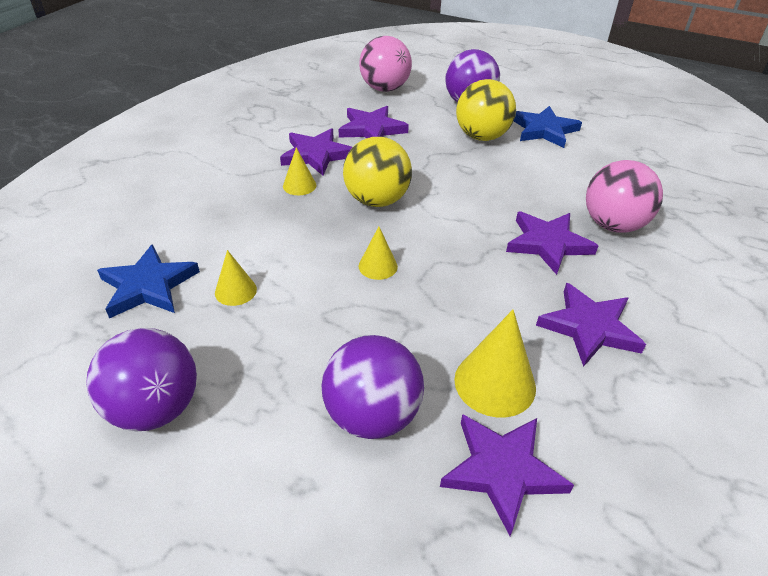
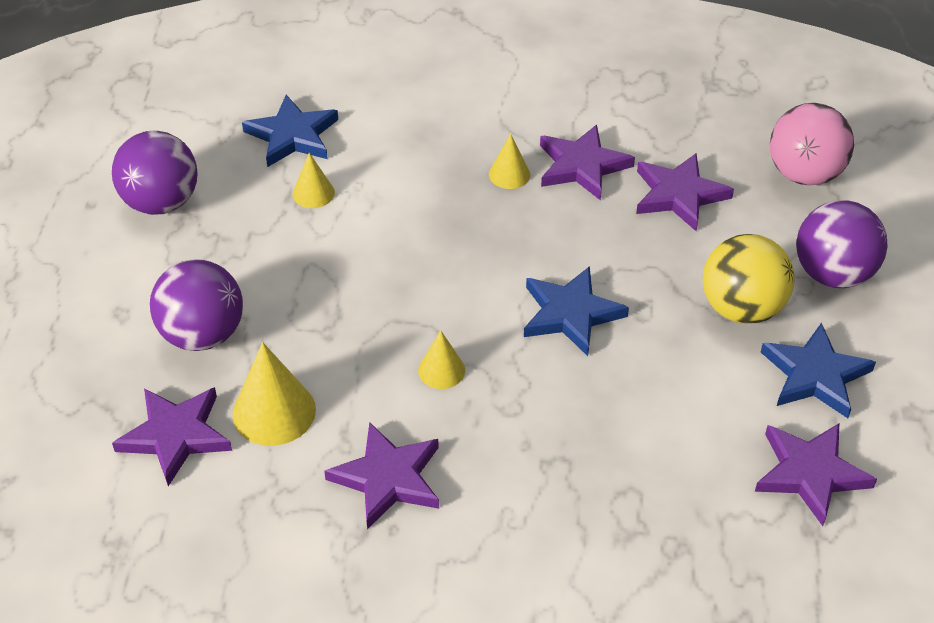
camera: 70 degrees right, 5 degrees up
yellow ball [343,137,412,207] -> none
yellow cone [359,226,398,280] -> yellow cone moved to [418,331,465,389]
purple star [506,212,598,275] -> purple star moved to [755,424,877,526]
pink ball [586,160,663,233] -> none
none -> blue star [524,266,629,356]

